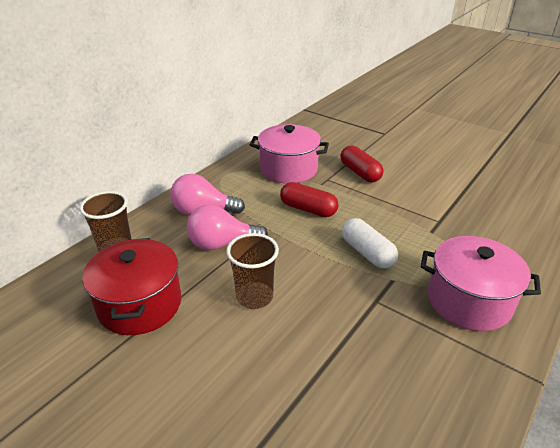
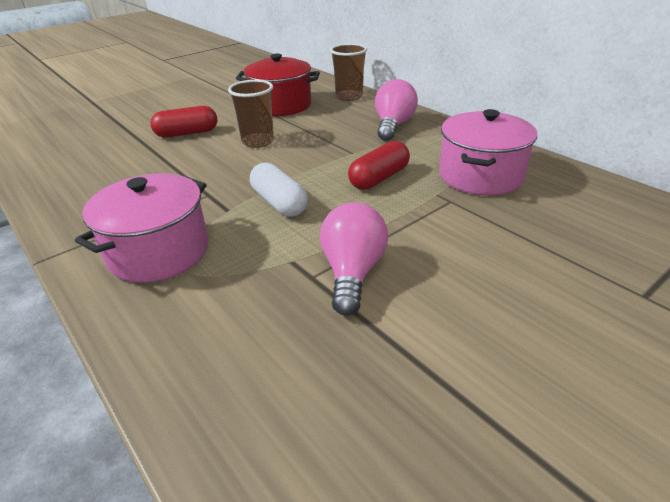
camera: 105 degrees right, 0 degrees up
pink light bulb [187,204,268,250] -> pink light bulb moved to [320,202,388,316]
red capsule [340,145,383,182] -> red capsule moved to [150,106,217,138]
white capsule [342,218,398,269] -> white capsule turned 75 degrees clockwise [250,162,308,217]

